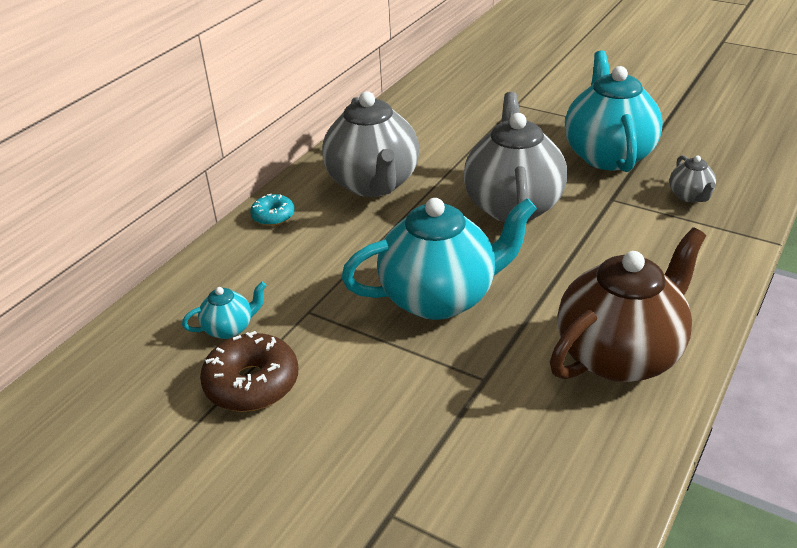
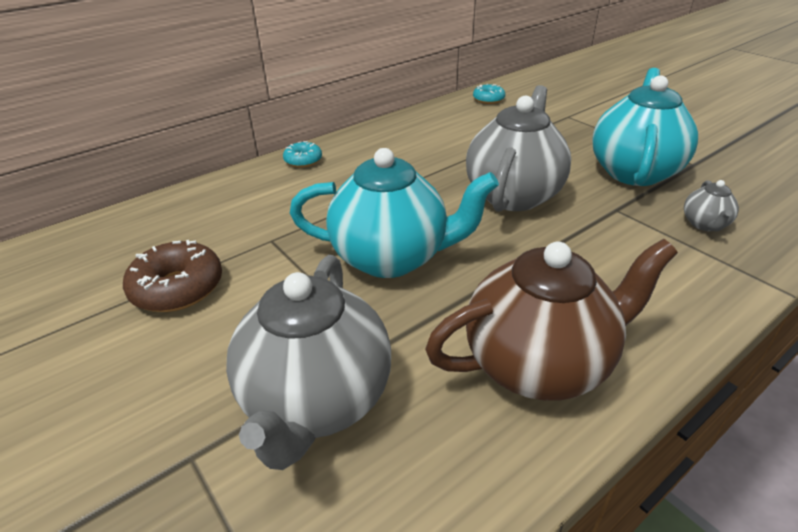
camera: 20 degrees right, 0 degrees up
turquoise teapot [182,282,267,339] -> none
grey teapot [322,92,419,197] -> grey teapot moved to [226,255,391,470]
none -> turquoise donut [473,84,505,104]

